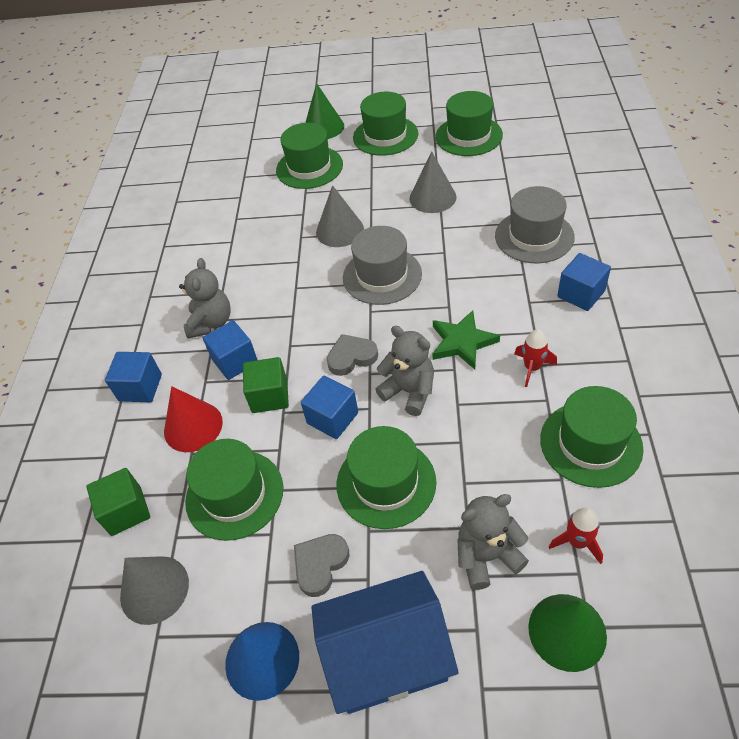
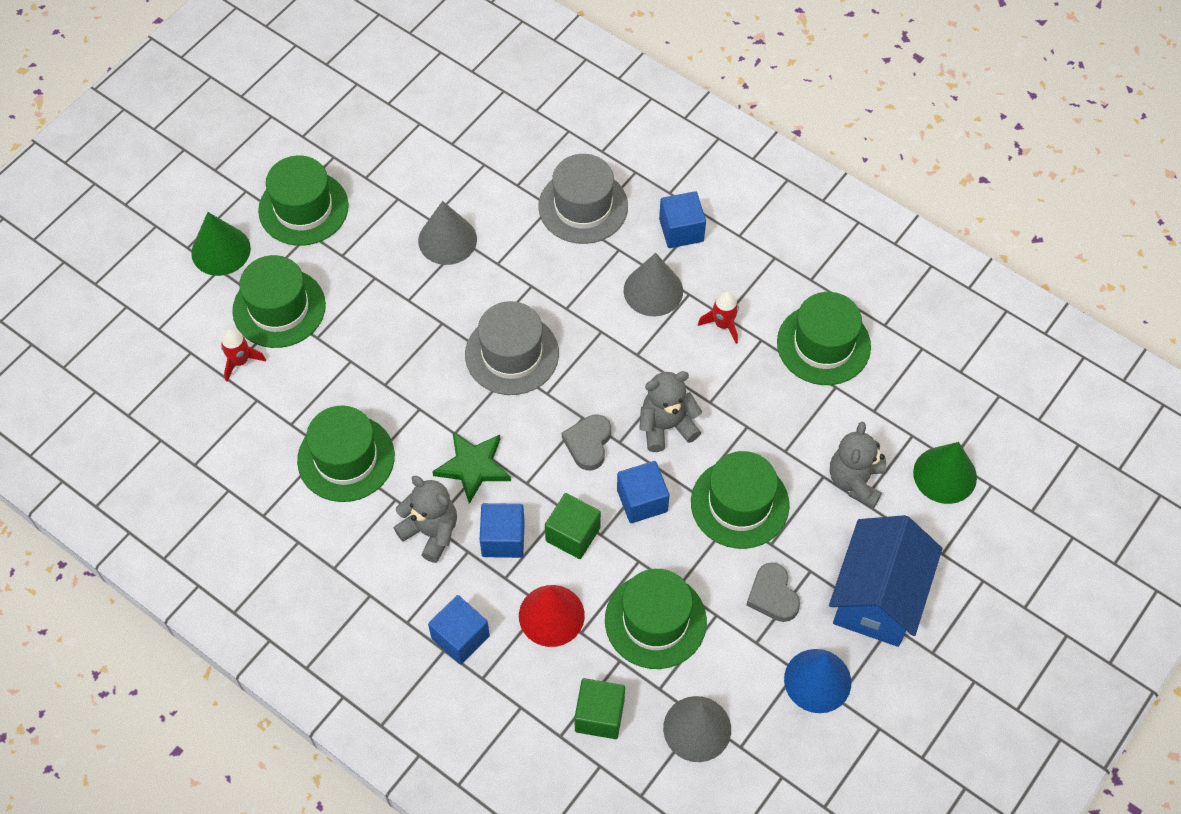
camera: 60 degrees left, 10 degrees up
grey cone [316,185,364,247] -> grey cone moved to [624,253,683,316]
green star [433,310,500,370] -> green star moved to [432,431,511,504]
green hat [435,91,503,156] -> green hat moved to [297,406,395,502]
red rocket [549,508,603,564] -> red rocket moved to [221,329,266,382]

